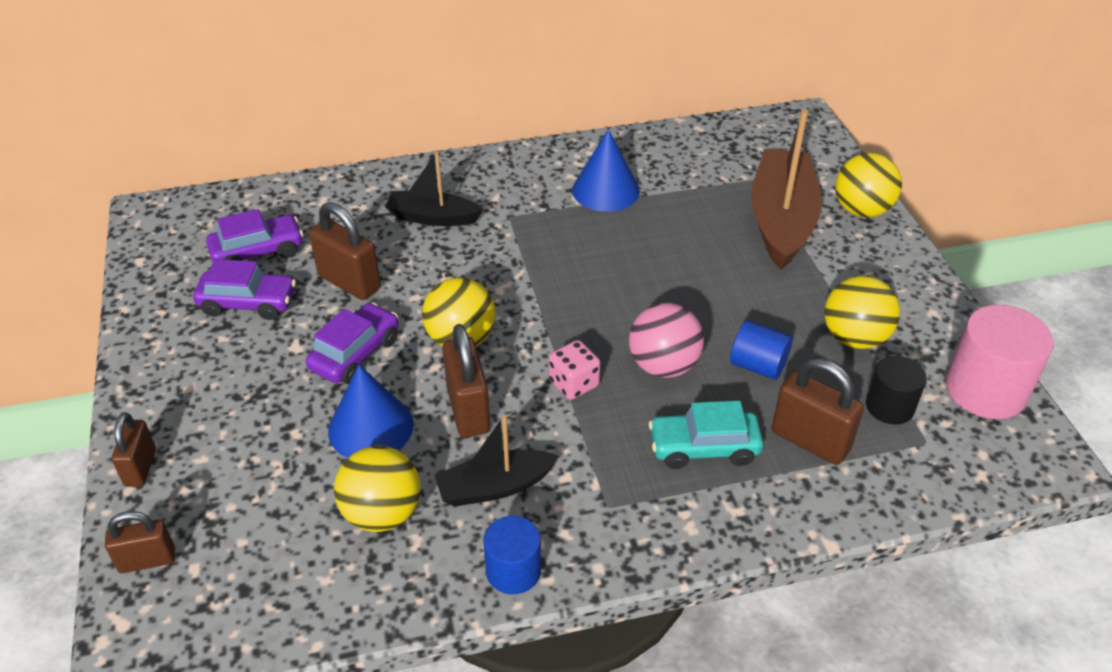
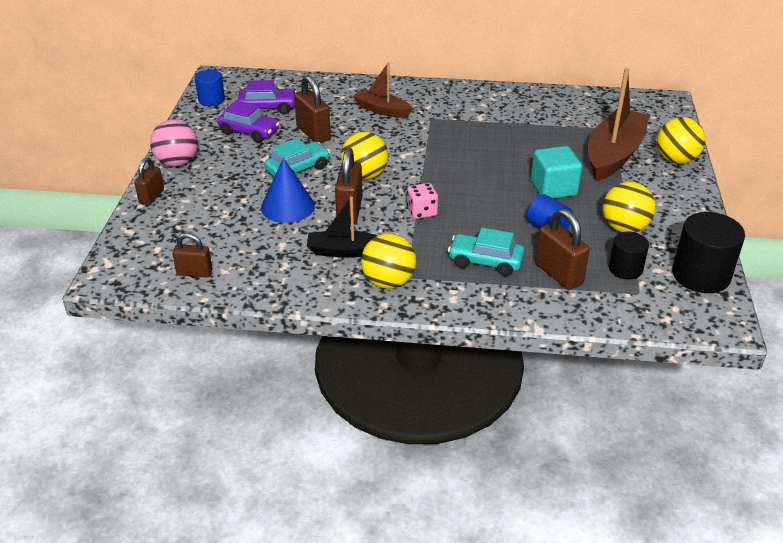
camera: 20 degrees right, 5 degrees down
brown padlock [105,511,175,573] -> brown padlock moved to [172,233,212,277]
purple car [306,303,398,384] -> turquoise car [264,138,330,177]
yellow ball [334,446,421,532] -> yellow ball moved to [361,233,416,289]
black boat [385,151,484,226] -> brown boat [353,63,413,118]
blue cylinder [483,516,541,594] -> blue cylinder moved to [195,70,225,106]
blue cone [572,129,640,212] -> none
pink ball [629,303,704,378] -> pink ball moved to [150,120,198,167]
pink cylinder [946,305,1053,419] -> black cylinder [672,212,745,293]
none -> turquoise cube [531,146,582,199]

